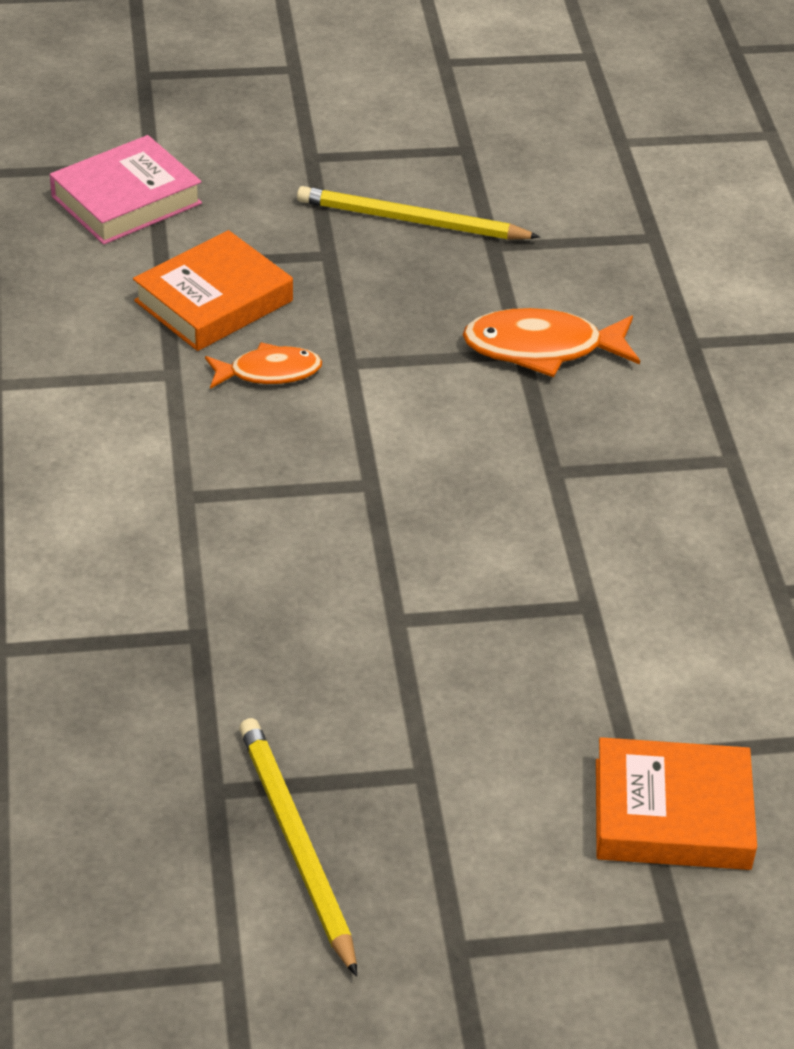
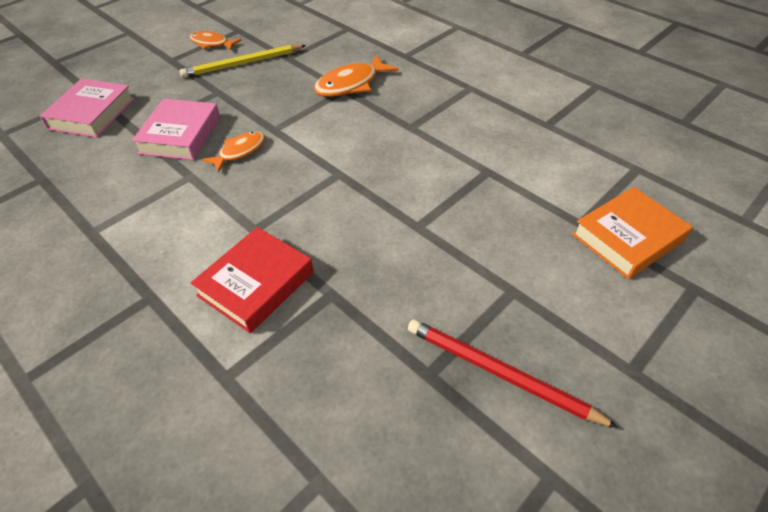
camera: 35 degrees left, 5 degrees up
orange book [133,230,293,351] -> pink book [132,99,220,160]
yellow pencil [239,718,357,977] -> red pencil [408,319,619,428]
none -> orange fish [189,31,242,51]
none -> red book [191,227,314,333]

